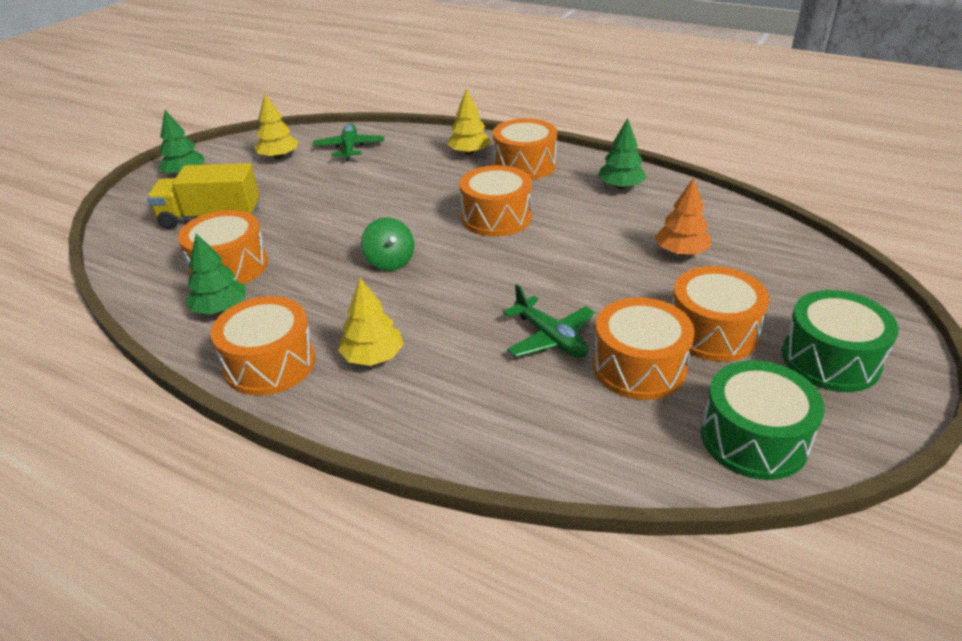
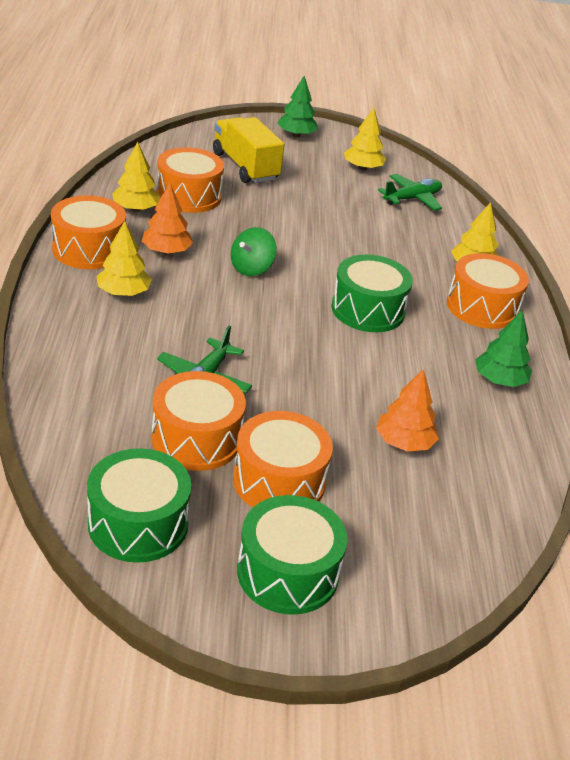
camera: 55 degrees right, 0 degrees up
green tree [185,233,246,315] -> yellow tree [112,142,161,212]
orange drum [459,165,532,237] -> green drum [331,254,413,332]
none -> orange tree [142,183,193,255]

